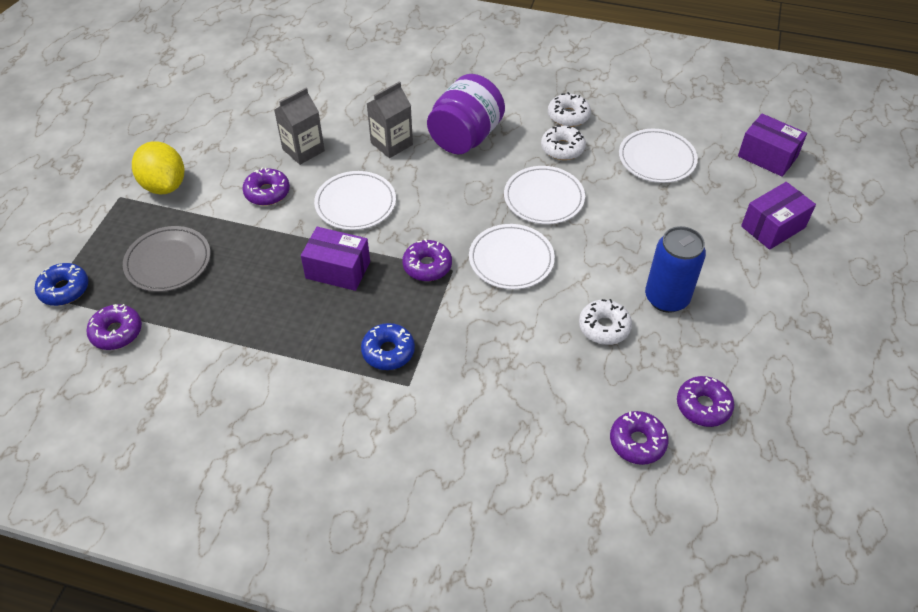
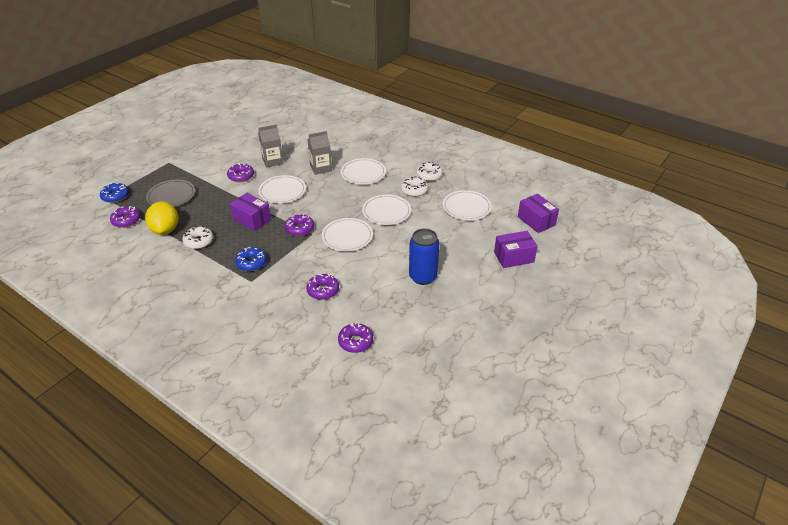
camera: 20 degrees right, 10 degrees down
yellow lemon [132,141,184,194] -> yellow lemon moved to [145,202,178,235]
purple jar [427,74,505,154] -> white plate [341,158,386,185]
white donut [579,299,632,345] -> white donut moved to [182,226,213,249]
purple donut [677,376,734,427] -> purple donut moved to [306,274,339,300]

